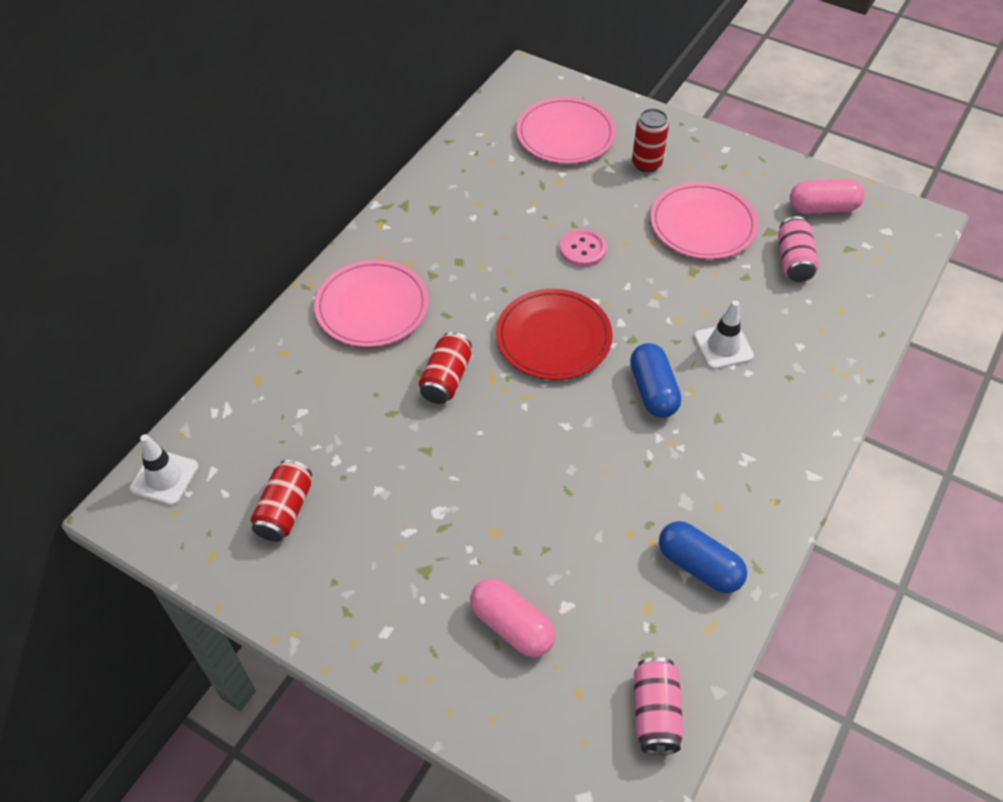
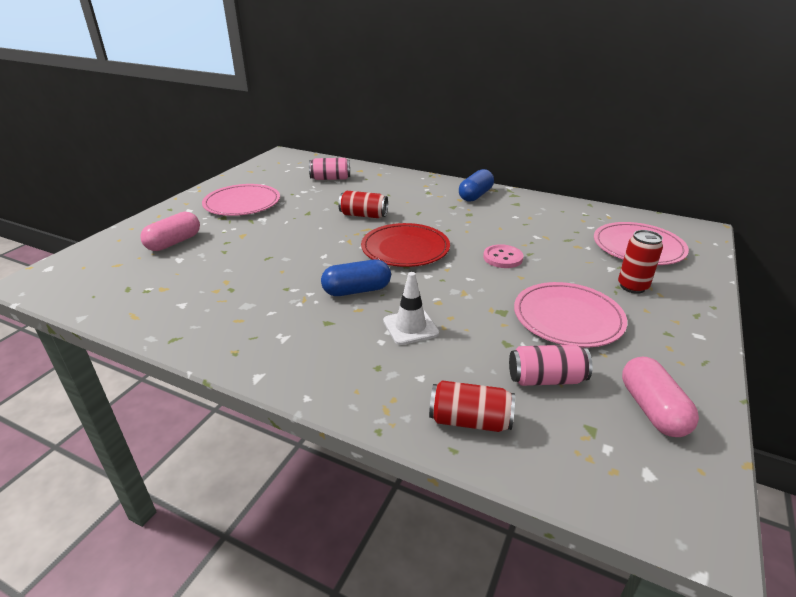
camera: 85 degrees right, 20 degrees down
white traffic cone [130,434,198,505] -> none
red can [251,460,312,542] -> red can moved to [429,380,515,432]
pink plate [314,260,429,347] -> pink plate moved to [202,184,280,216]
pink can [634,657,684,755] -> pink can moved to [309,158,350,180]
blue capsule [659,521,747,593] -> blue capsule moved to [459,169,494,202]

